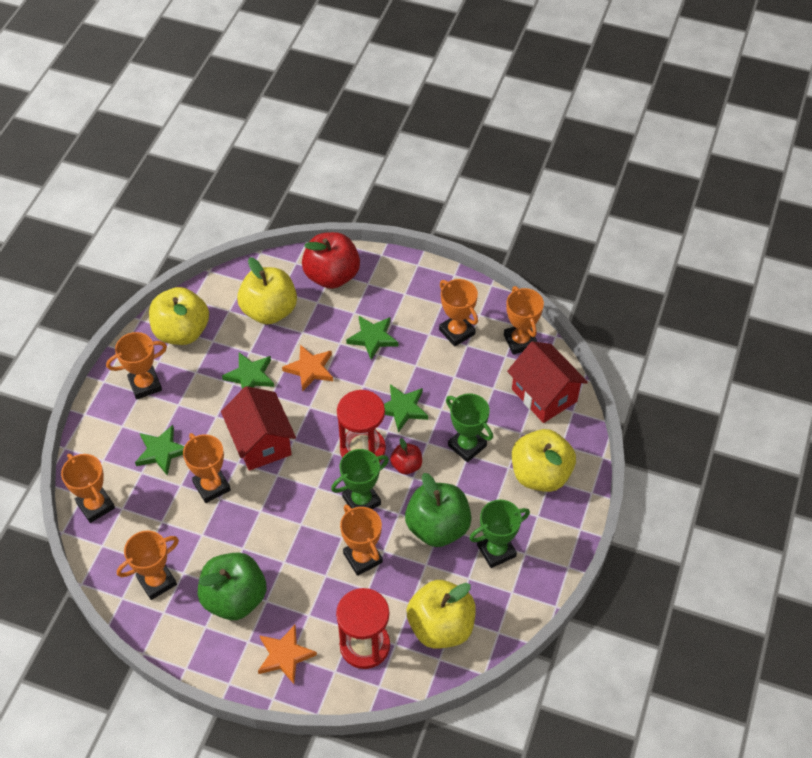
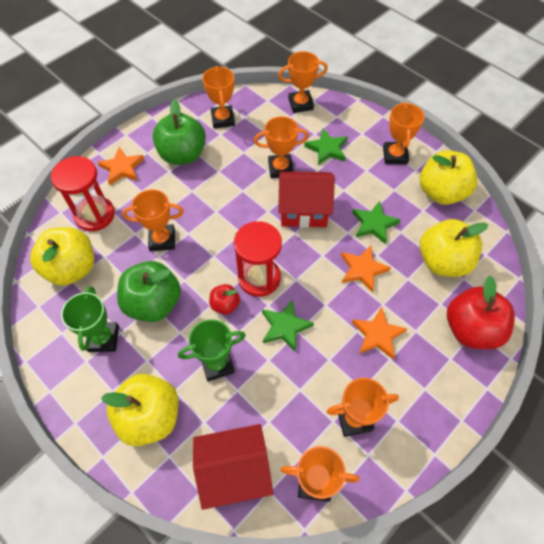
camera: 115 degrees right, 5 degrees up
green trophy [331,449,389,509] -> none
green star [346,316,398,360] -> orange star [352,307,407,359]

